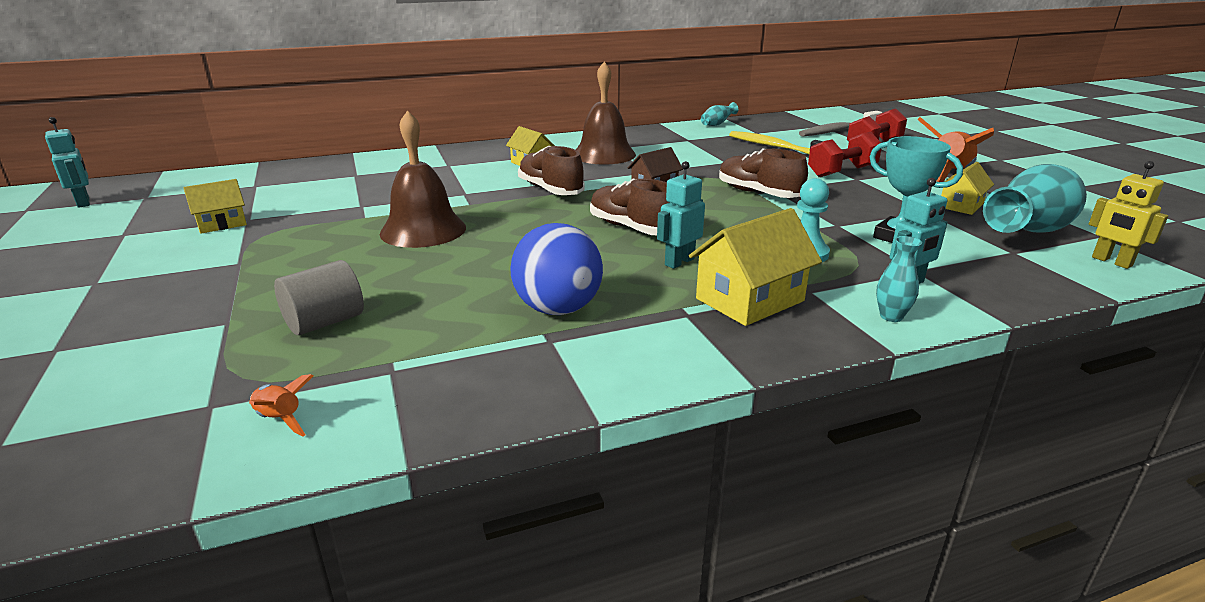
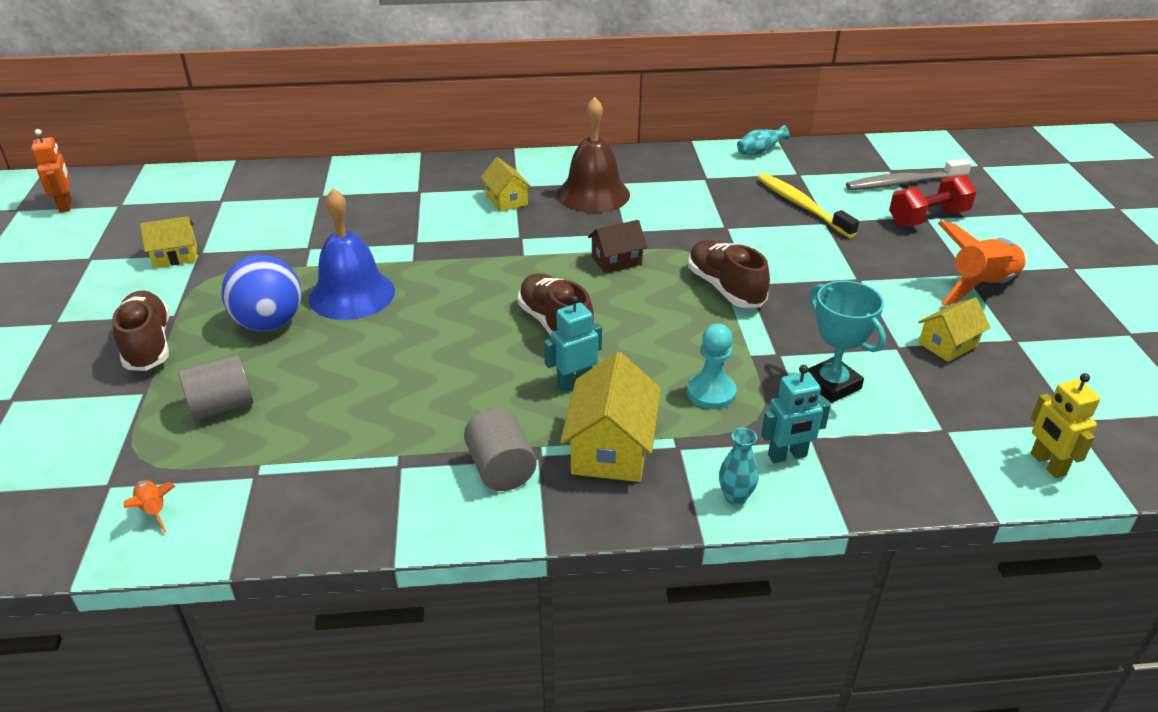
camera: 15 degrees right, 10 degrees up
turquoise robot [45,117,90,208] -> orange robot [31,129,72,213]
brown bell [380,110,466,248] -> blue bell [309,188,395,320]
blue ball [510,223,603,315] -> blue ball moved to [221,255,302,331]
brown shoe [518,146,585,195] -> brown shoe moved to [112,291,169,371]
yellow house [689,208,822,326] -> yellow house turned 60 degrees counterclockwise [560,352,661,482]
red dumbbell [808,132,882,177] -> none
turquoise vase [983,164,1087,233] -> none
none -> grey cylinder [464,408,537,491]

